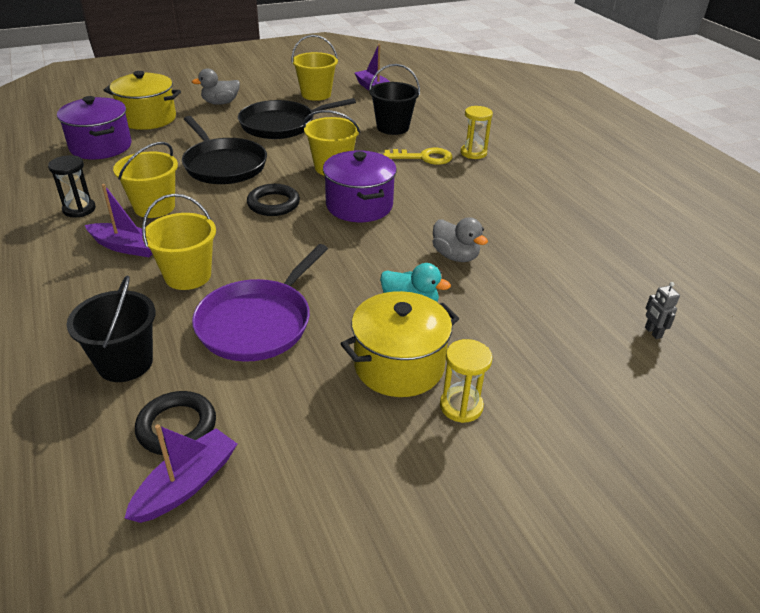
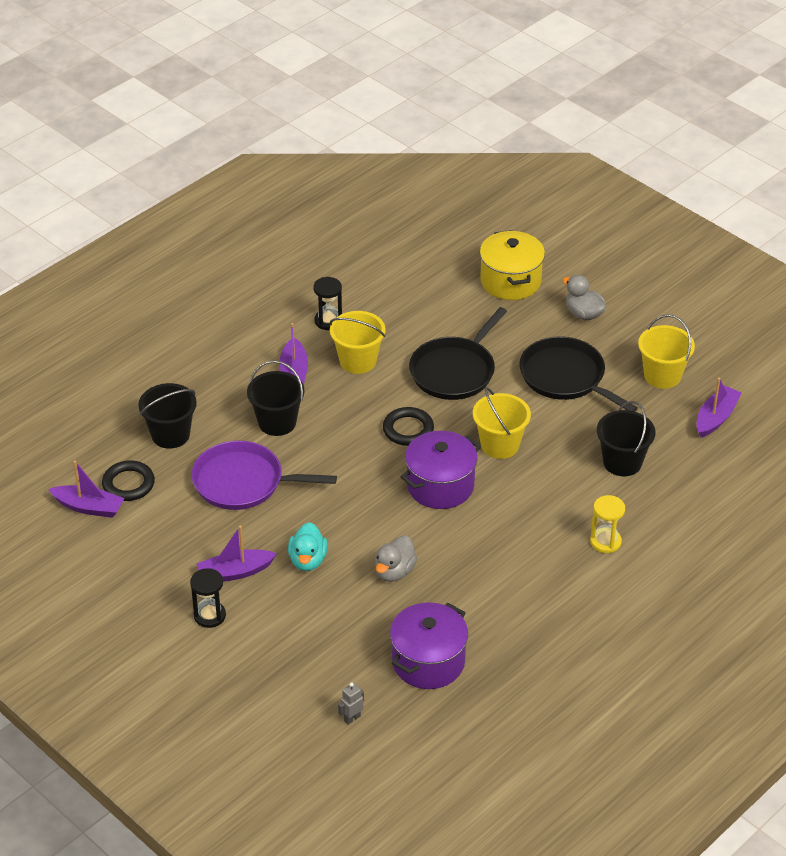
camera: 70 degrees right, 5 degrees up
purple pot [57,96,131,159] -> purple pot moved to [390,602,468,689]
yellow bucket [142,194,216,290] -> black bucket [247,361,304,436]
yellow pot [341,291,459,397] -> purple boat [197,525,277,582]
yellow key [383,148,452,165] -> none
yellow hourglass [440,339,492,423] -> black hourglass [190,568,226,628]

